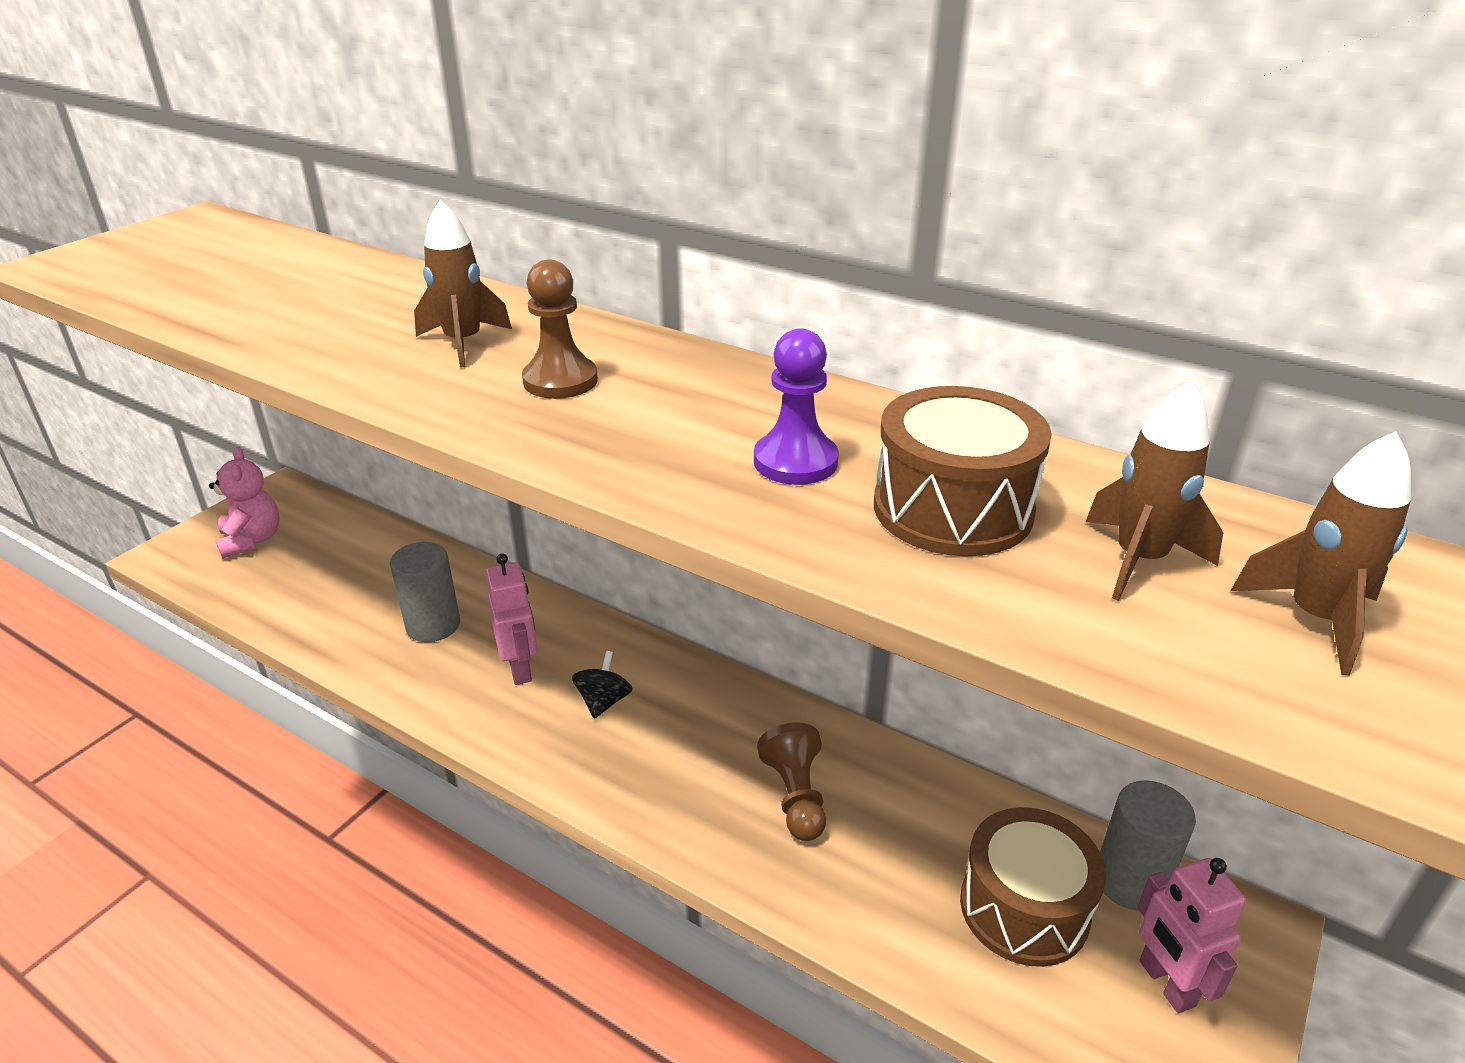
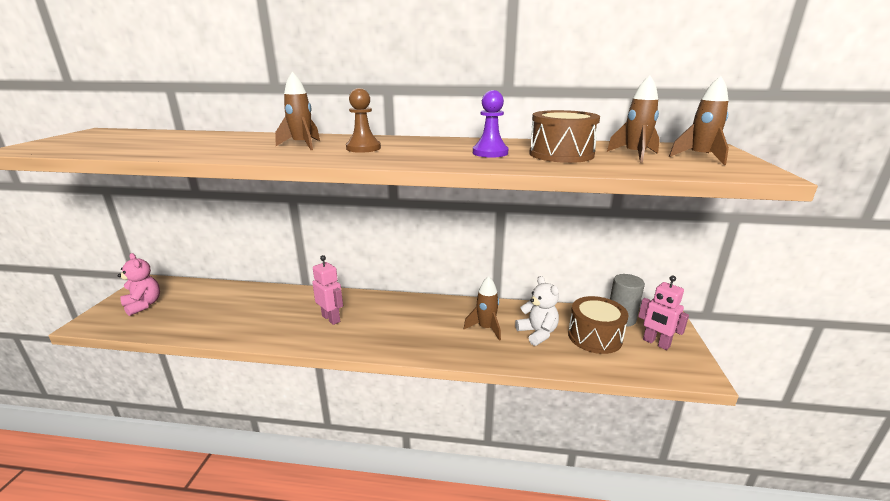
camera: 25 degrees left, 10 degrees down
grey cylinder [390,542,460,642] -> none
black spinning top [572,651,633,719] -> none
brown pawn [757,722,826,841] -> brown rocket [464,276,501,341]
none -> white teddy bear [515,276,559,346]

